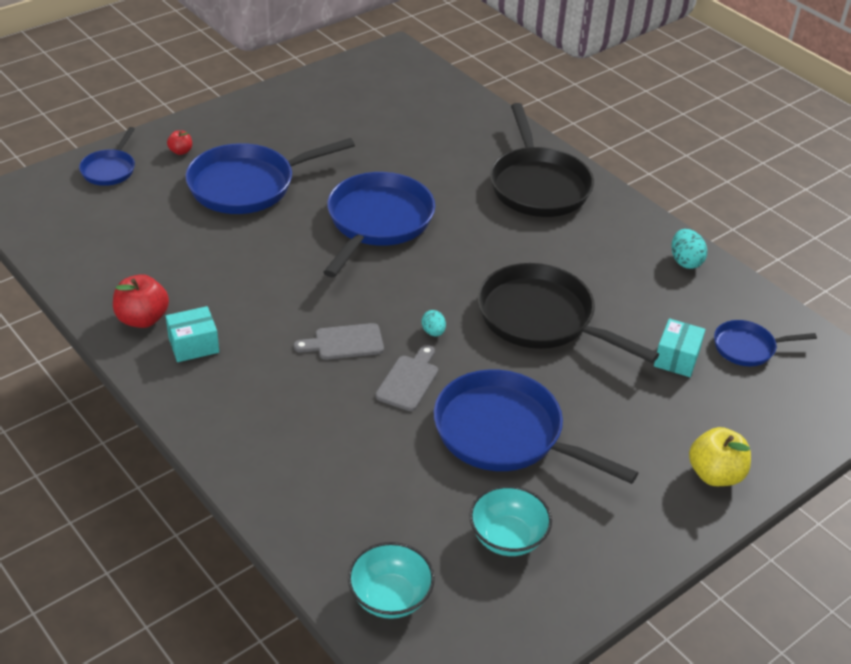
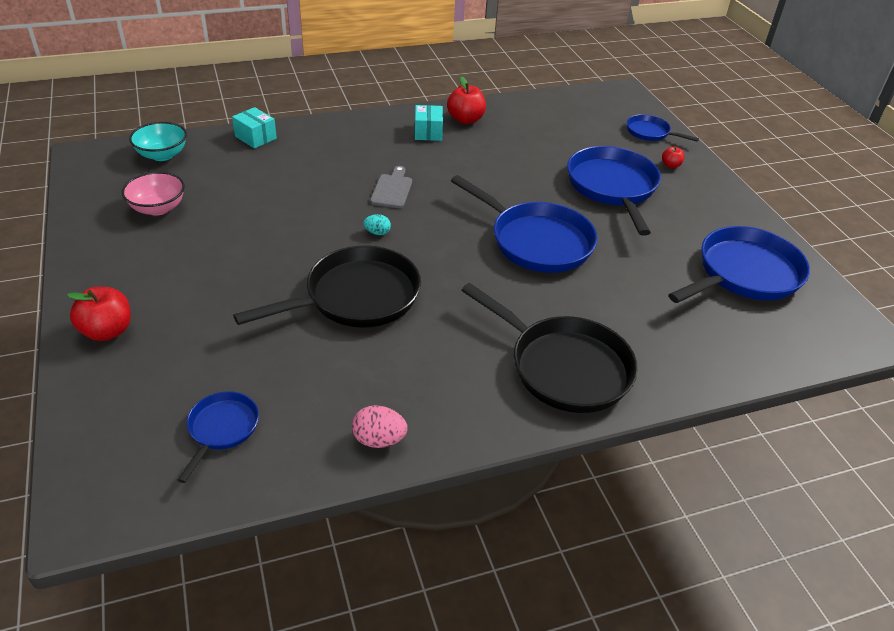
camera: 110 degrees right, 0 degrees up
grey cutting board [375,345,438,411] -> none
blue pan [434,369,638,484] -> blue pan moved to [668,226,810,303]
turquoise bowl [469,485,552,556] -> pink bowl [122,172,185,216]
black pan [490,103,594,217] -> black pan turned 150 degrees counterclockwise [462,283,638,413]
turquoise box [654,318,706,377] -> turquoise box moved to [232,107,277,149]
turquoise egg [671,229,707,269] -> pink egg [352,405,408,448]
yellow apple [689,427,751,486] -> red apple [67,287,131,341]

